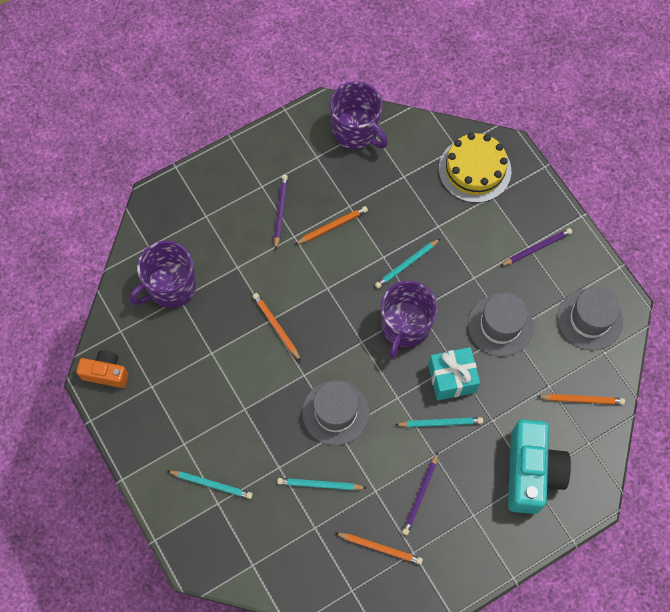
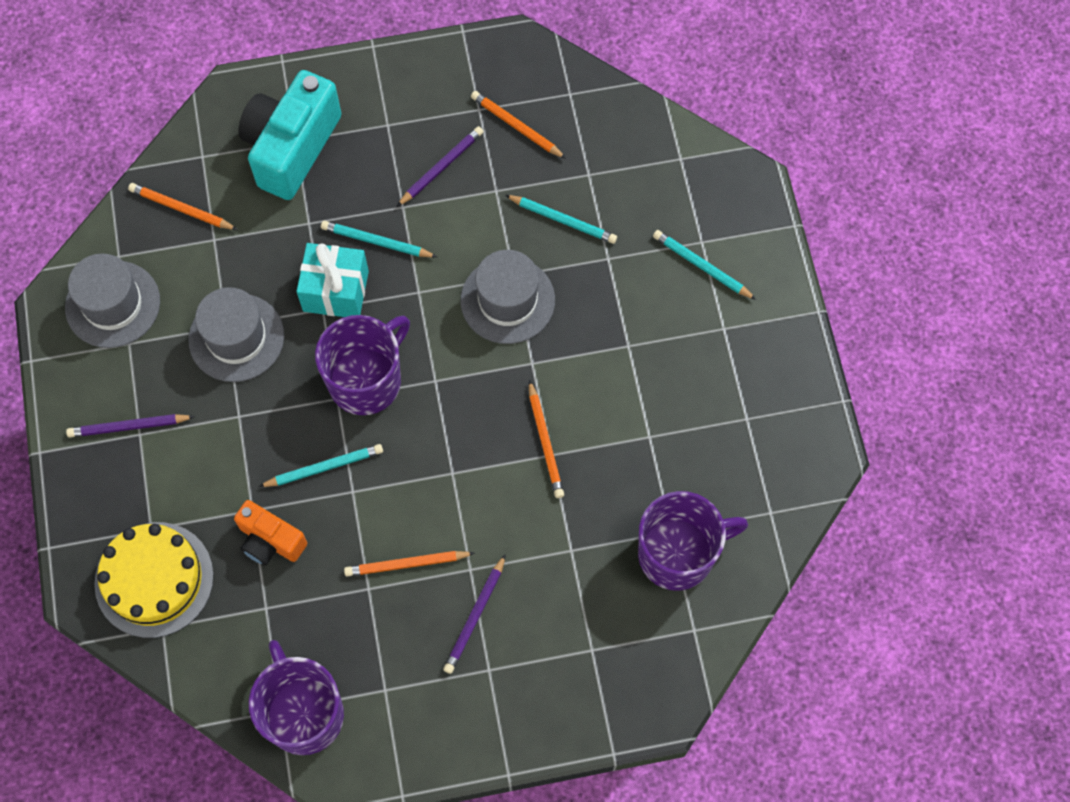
camera: 160 degrees left, 0 degrees up
orange camera [76,350,129,388] -> orange camera moved to [234,500,307,566]

